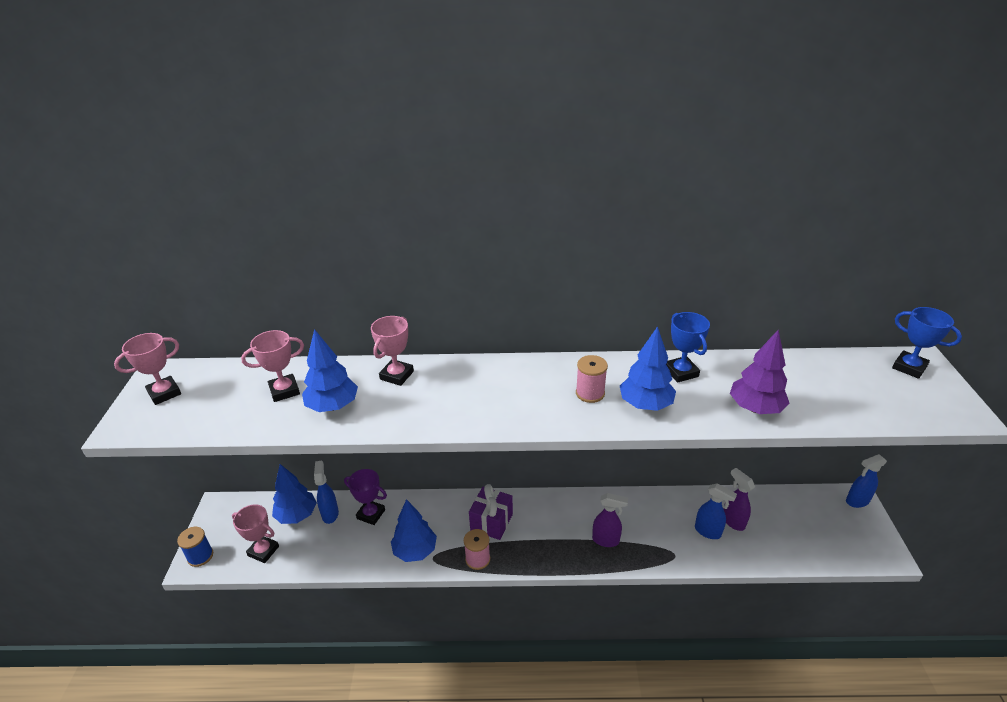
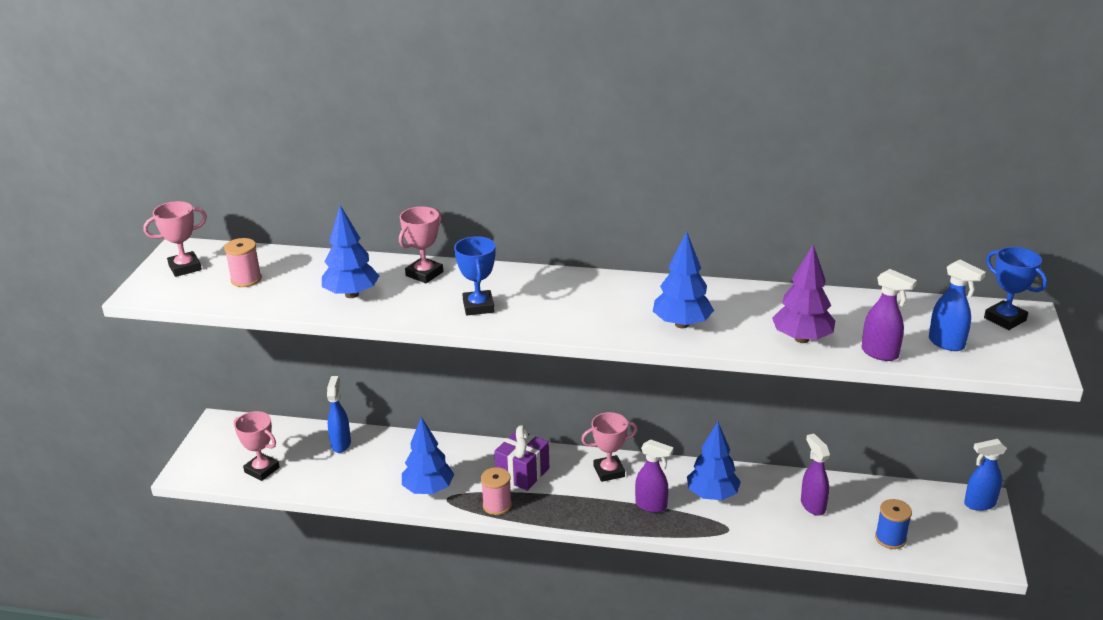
camera: 10 degrees right, 5 degrees down
blue spool [177,527,213,567] -> blue spool moved to [875,499,912,549]
pink trophy [241,330,304,402] -> pink trophy moved to [581,412,638,482]
blue tree [272,464,317,524] -> blue tree moved to [687,422,741,500]
purple trophy [344,469,387,525] -> none
pink spool [576,355,608,403] -> pink spool moved to [224,238,262,287]
blue trophy [666,312,710,383] -> blue trophy moved to [454,236,496,316]
blue spray bottle [695,483,737,539] -> blue spray bottle moved to [929,259,986,351]
none -> purple spray bottle [862,269,917,361]

